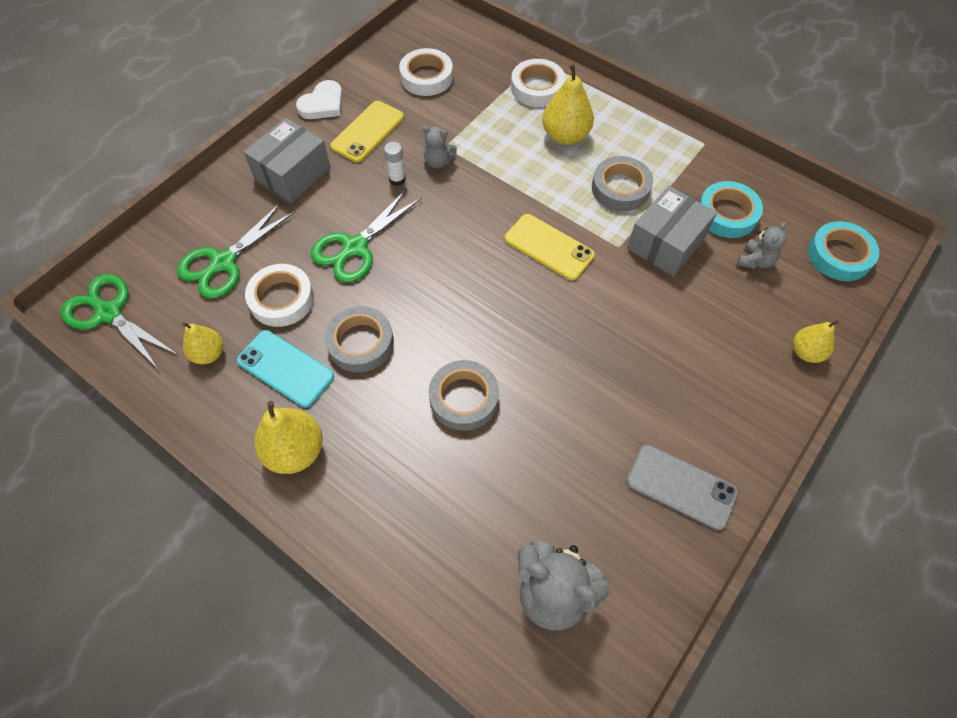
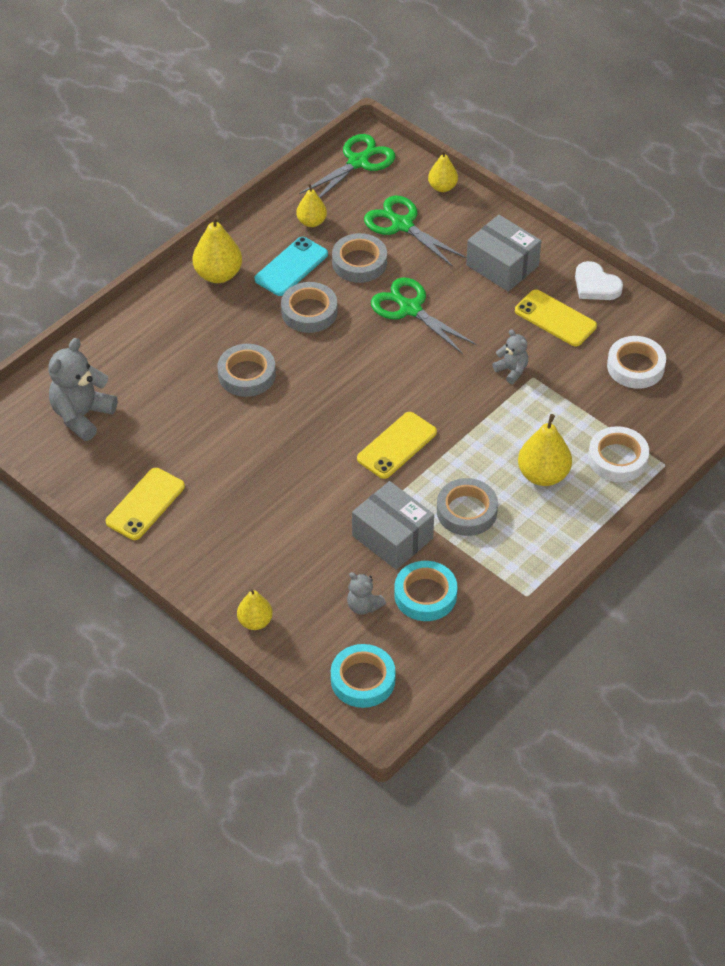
camera: 95 degrees right, 10 degrees down
white tape [245,264,314,327] -> grey tape [332,233,387,283]
white glue stick [384,142,406,186] -> none
grey teddy bear [421,126,457,169] -> grey teddy bear turned 120 degrees clockwise [492,329,528,384]
grey phone [626,445,738,530] -> yellow phone [106,468,185,540]
none -> yellow pear [428,150,458,192]

